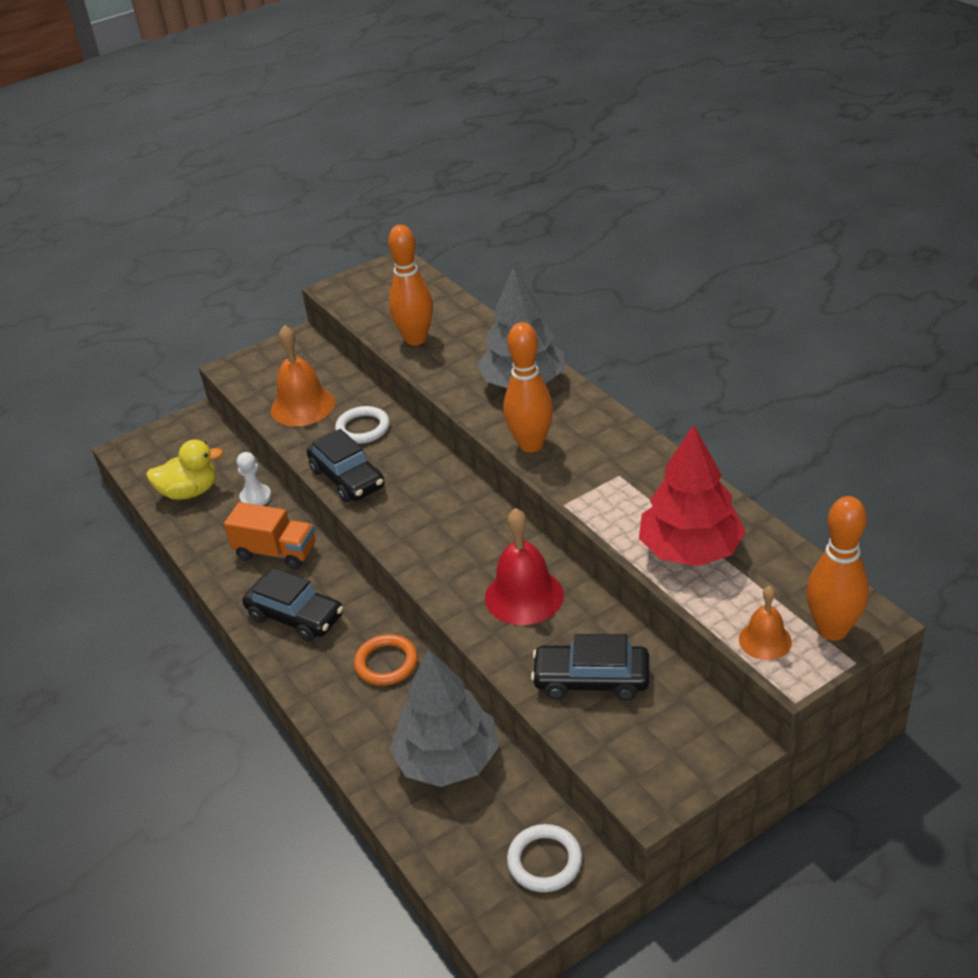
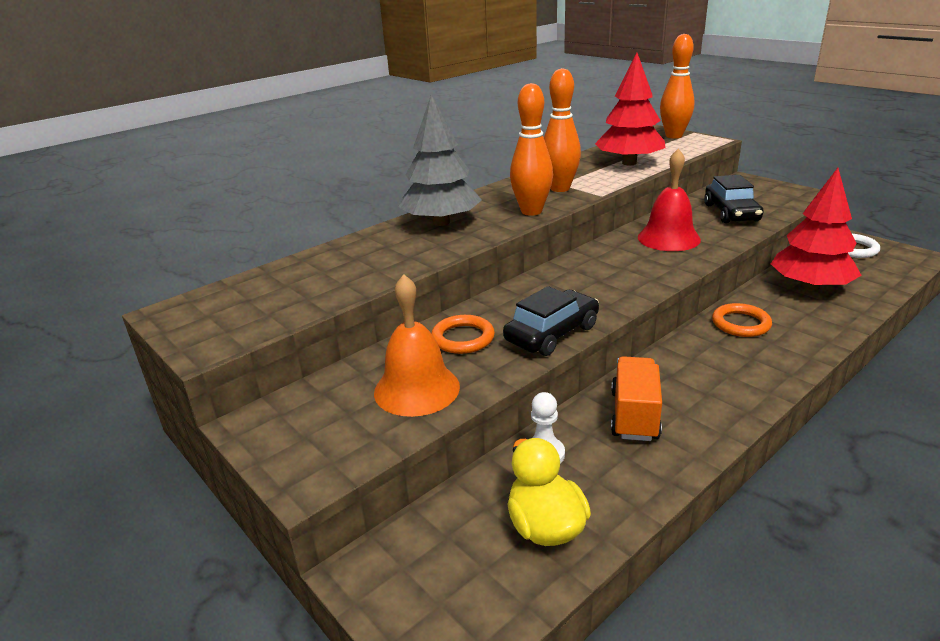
camera: 100 degrees left, 10 degrees down
black car [242,568,343,642] -> none
white ring [335,406,390,444] -> orange ring [431,315,495,354]
orange bowling pin [388,225,433,345] -> orange bowling pin moved to [544,68,581,192]
grey tree [389,648,499,787] -> red tree [771,168,862,291]
orange bell [739,586,792,660] -> none

